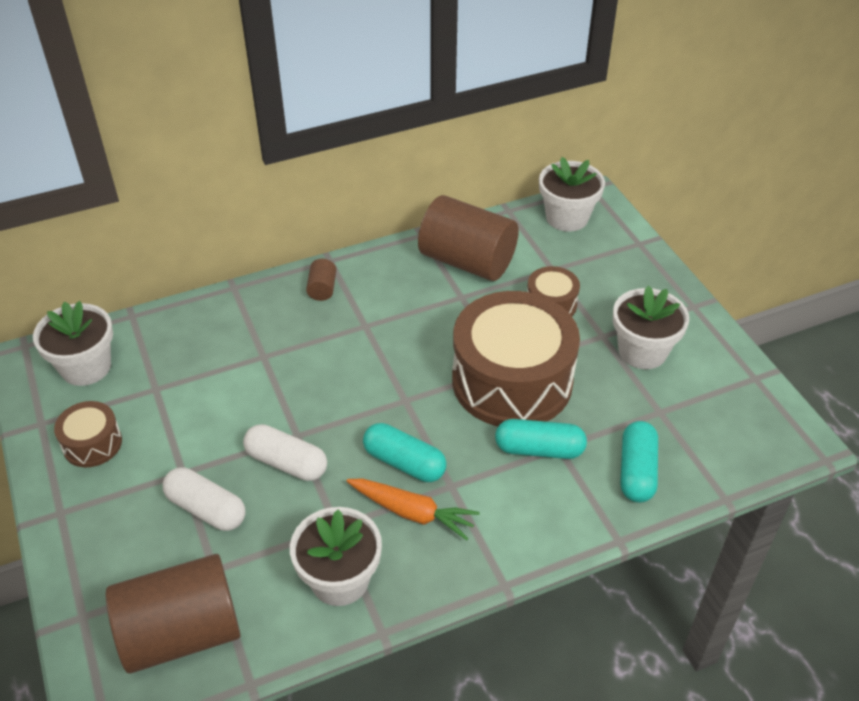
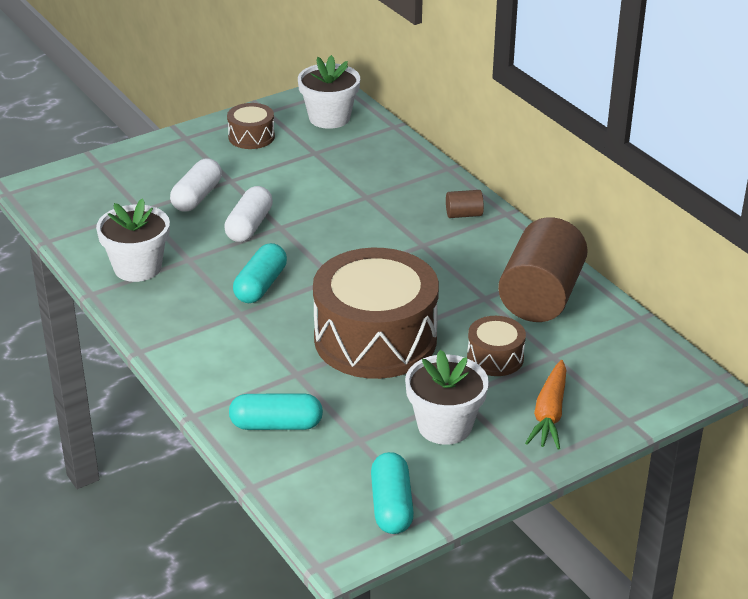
camera: 80 degrees right, 10 degrees down
brown cylinder [106,554,241,673] -> none
orange carrot [346,478,480,540] -> orange carrot moved to [525,360,566,450]
turquoise capsule [495,419,587,459] -> turquoise capsule moved to [371,452,414,534]
white flower pot [539,157,605,232] -> none

